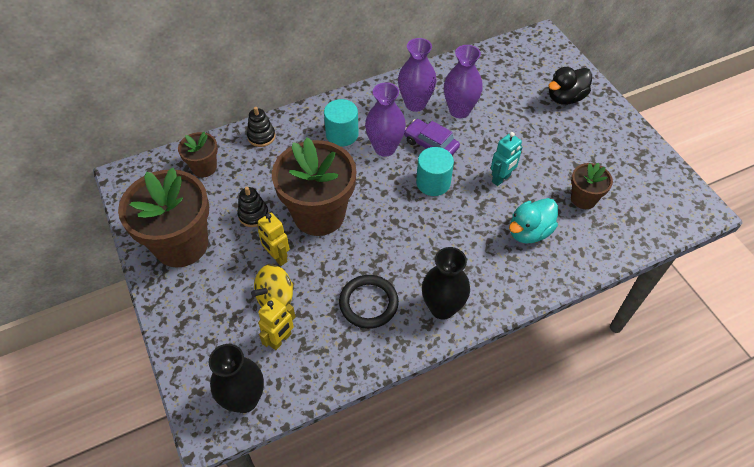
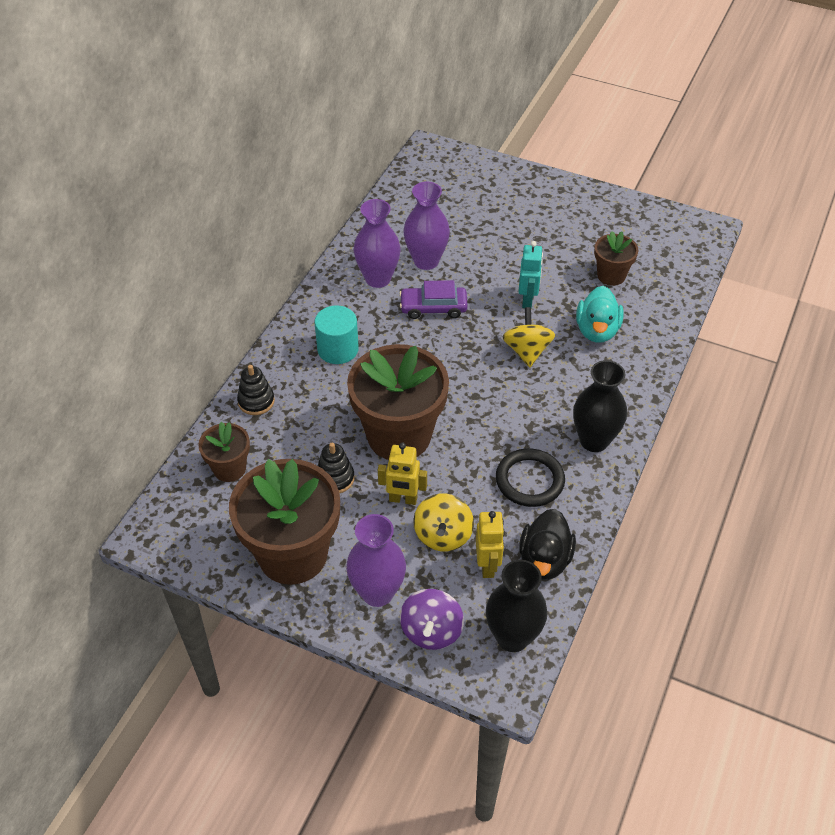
camera: 40 degrees left, 5 degrees down
purple vase [365,82,406,157] -> purple vase moved to [346,514,406,607]
turquoise cylinder [416,147,454,196] -> none
black duck [548,67,592,105] -> black duck moved to [519,509,576,580]
none -> purple spinning top [400,589,464,650]
none -> yellow spinning top [502,307,555,367]

